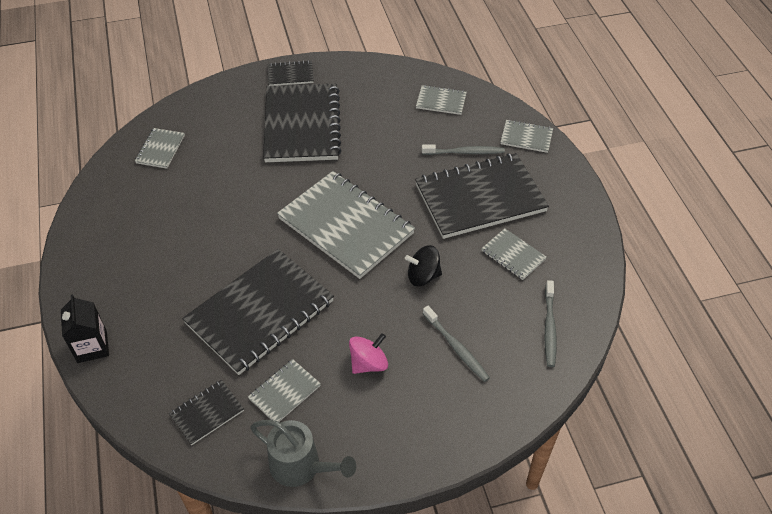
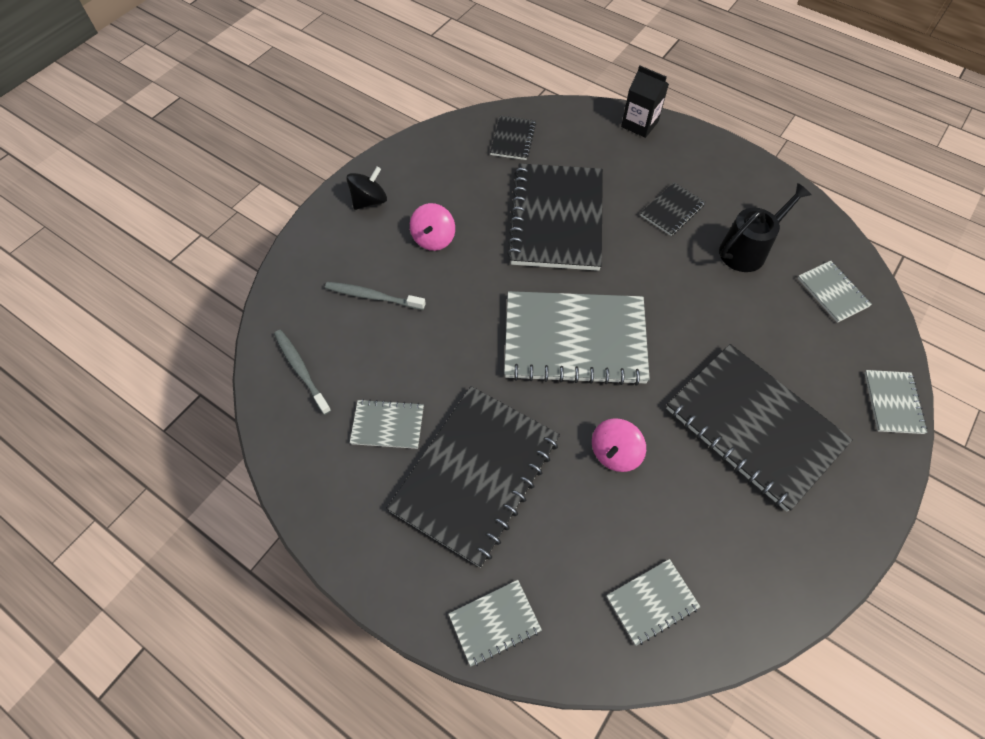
camera: 140 degrees right, 10 degrees up
grey notebook [248,359,321,422] -> grey notebook moved to [864,370,928,434]
grey watering can [250,420,356,487] -> none
black notebook [267,60,314,86] -> black notebook moved to [640,182,705,236]
black spinning top [405,245,442,286] -> black spinning top moved to [346,167,387,210]
grey toothbrush [422,144,505,155] -> none
none -> pink spinning top [592,418,646,472]
none -> black watering can [719,183,812,272]

